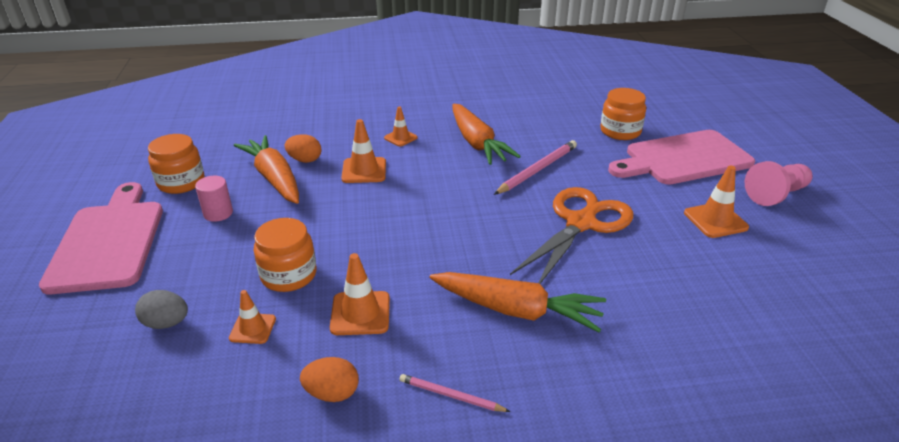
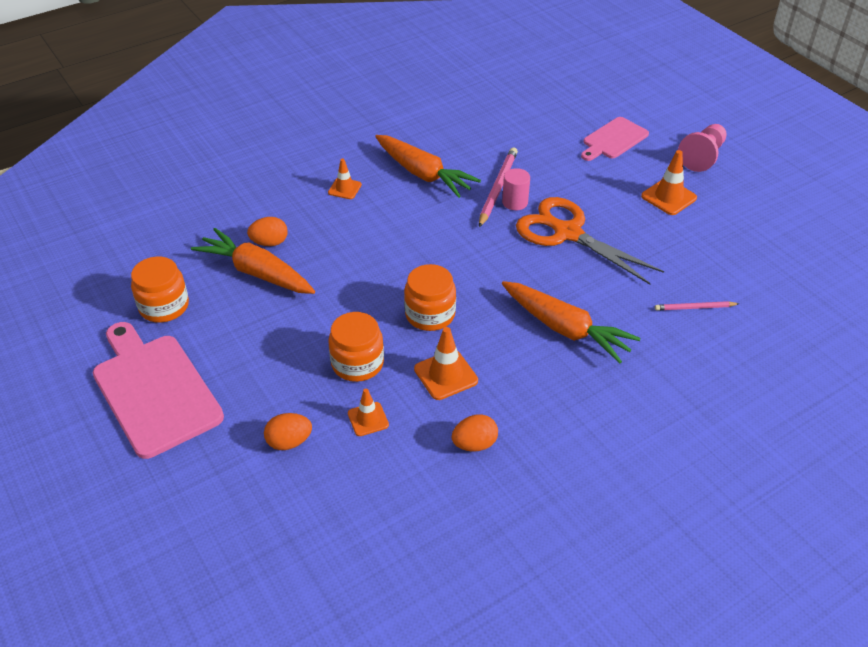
camera: 25 degrees left, 10 degrees up
grey egg [135,290,188,329] -> orange egg [264,413,312,450]
pink cylinder [195,176,233,222] -> pink cylinder moved to [502,168,530,210]
orange traffic cone [341,119,386,183] -> none
pink pencil [400,374,510,412] -> pink pencil moved to [655,301,739,310]
orange carrot [430,272,606,332] -> orange carrot turned 45 degrees clockwise [502,281,640,363]
orange scissors [510,187,633,284] -> orange scissors turned 60 degrees counterclockwise [516,197,664,284]
orange jar [600,88,646,140] -> orange jar moved to [404,264,456,331]
pink cutting board [608,130,755,185] -> pink cutting board [581,117,649,161], size x0.59

